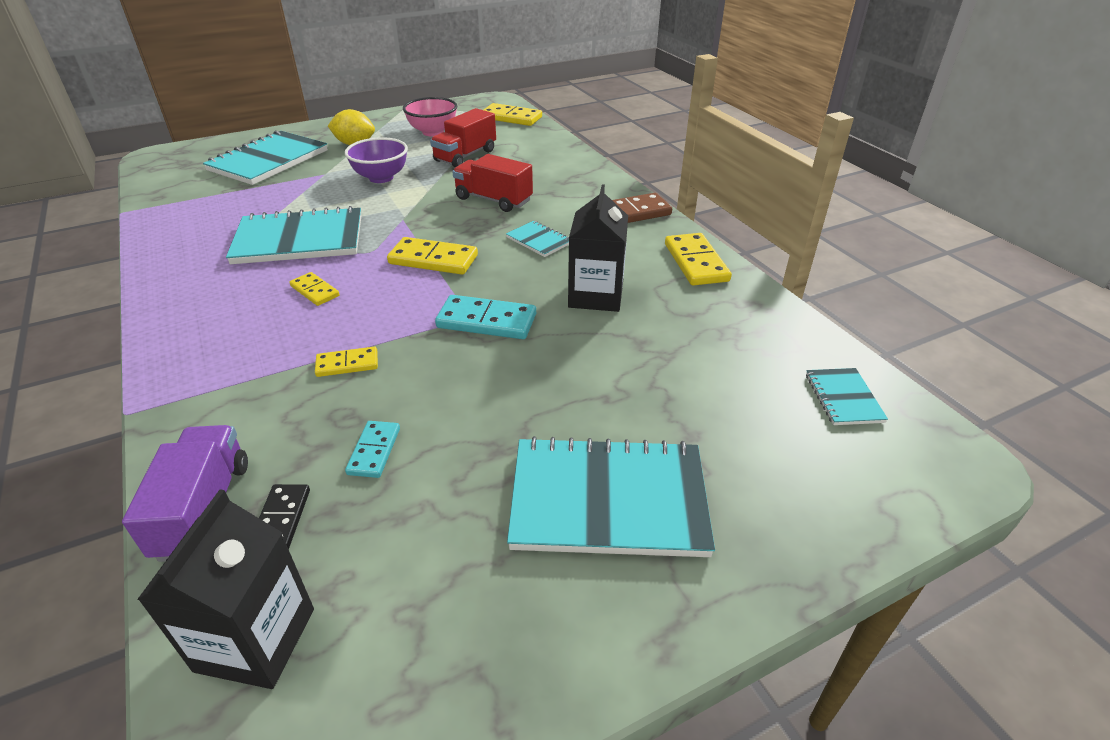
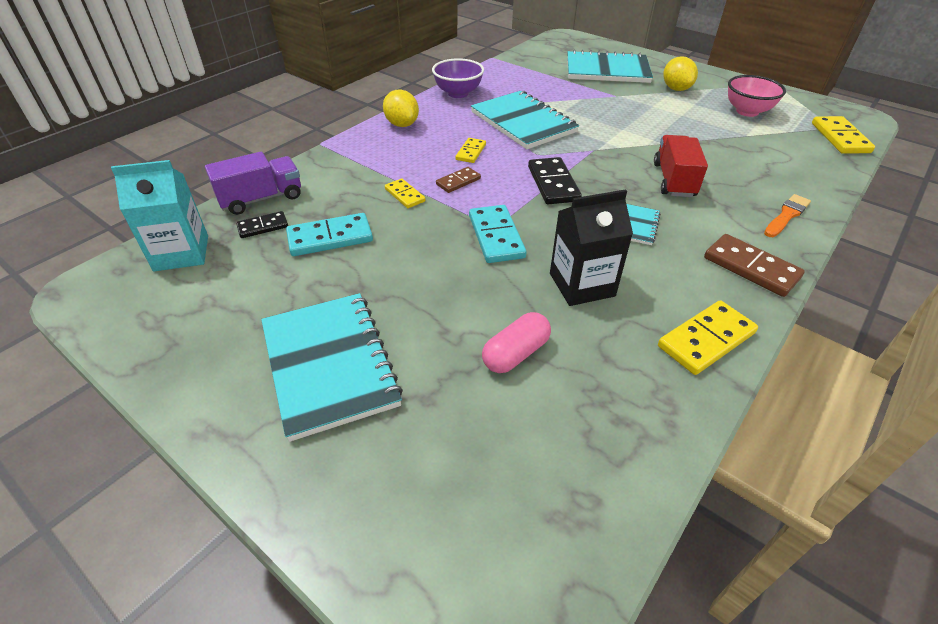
camera: 65 degrees right, 5 degrees up
black carton [137,490,314,689] -> turquoise carton [111,160,208,272]
purple bowl [345,137,408,183] -> purple bowl moved to [432,58,484,98]
turquoise domino [345,421,400,478] -> turquoise domino [286,213,373,256], size x1.68
yellow domino [387,237,478,275] -> black domino [528,157,582,204]
red truck [430,108,496,167] -> none
turquoise notebook [806,368,888,425] -> none
none -> yellow lemon [383,90,419,127]
none -> brown domino [436,167,481,193]
none -> pink capsule [482,312,551,373]
none -> orange brush [764,194,811,237]

